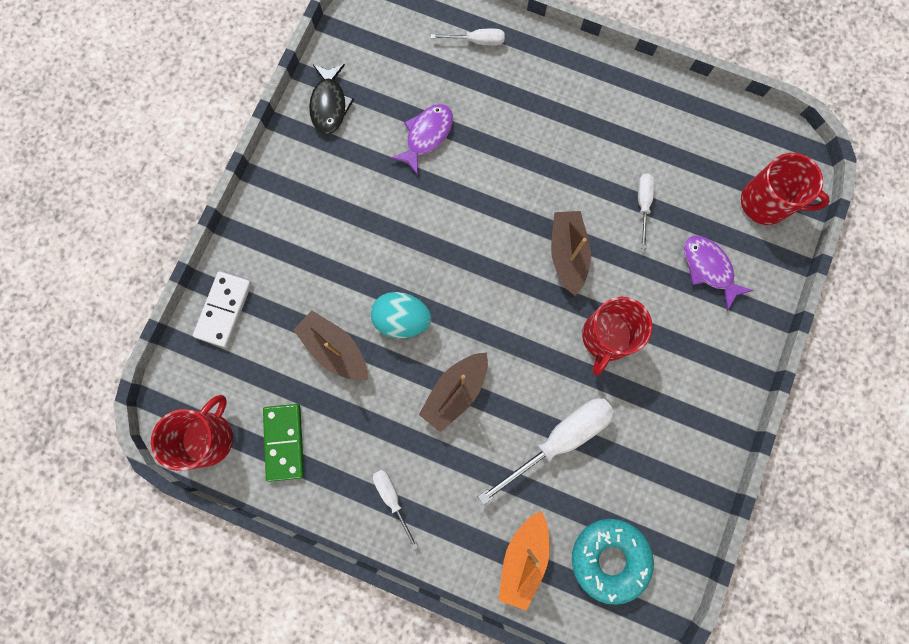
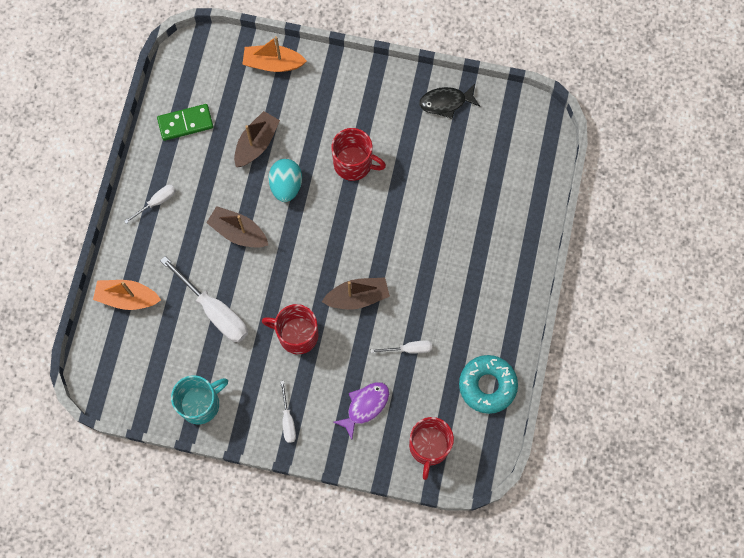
camera: 80 degrees right, 5 degrees down
red mug [151,395,233,471] -> red mug moved to [331,128,386,181]
white domino [193,271,252,347] -> orange boat [242,36,307,72]
purple fish [391,104,453,175] -> none
white screwdriver [431,29,505,46] -> white screwdriver moved to [280,381,296,443]
turquoise donut [572,519,654,605] -> turquoise donut moved to [459,355,518,414]
none -> turquoise mug [171,375,228,425]

